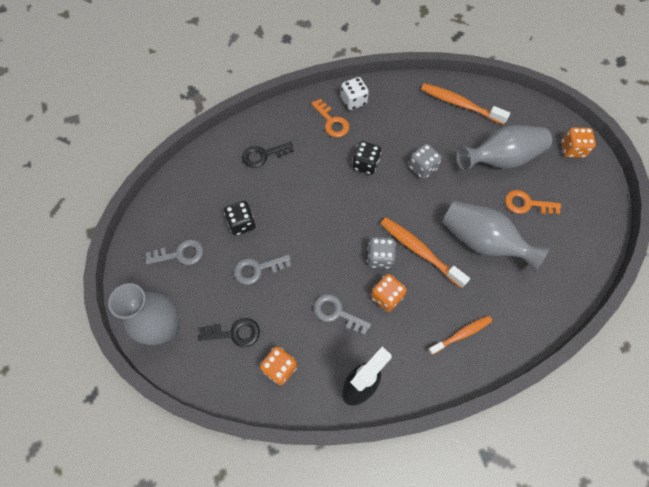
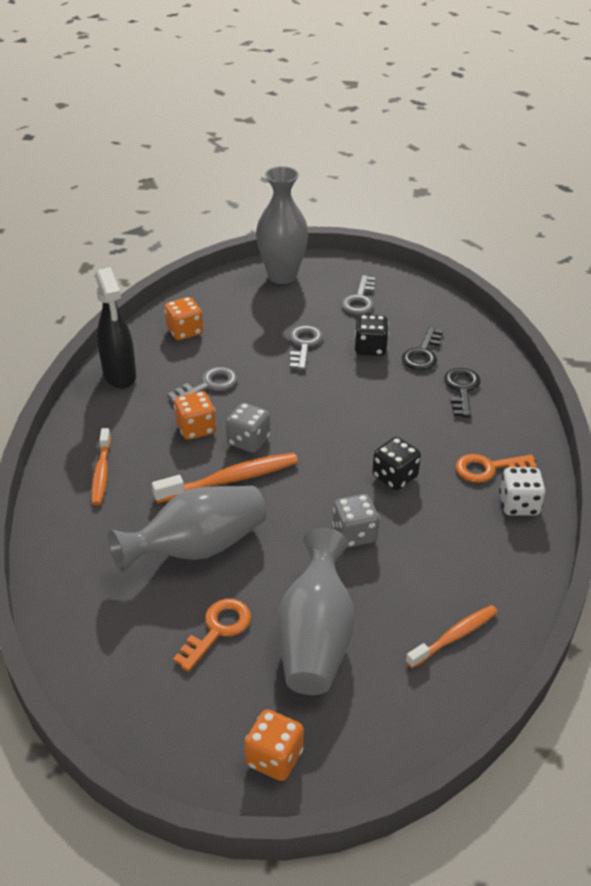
camera: 115 degrees right, 25 degrees down
black key [198,318,260,348] -> black key moved to [402,327,443,371]
orange toothbrush [421,83,510,125] -> orange toothbrush [406,605,498,668], size x0.66

